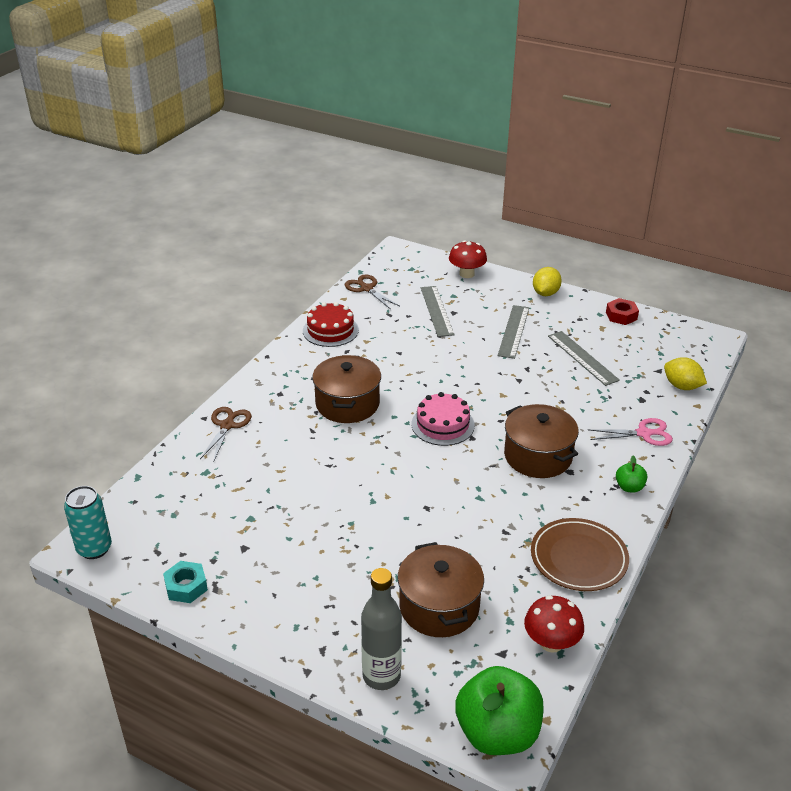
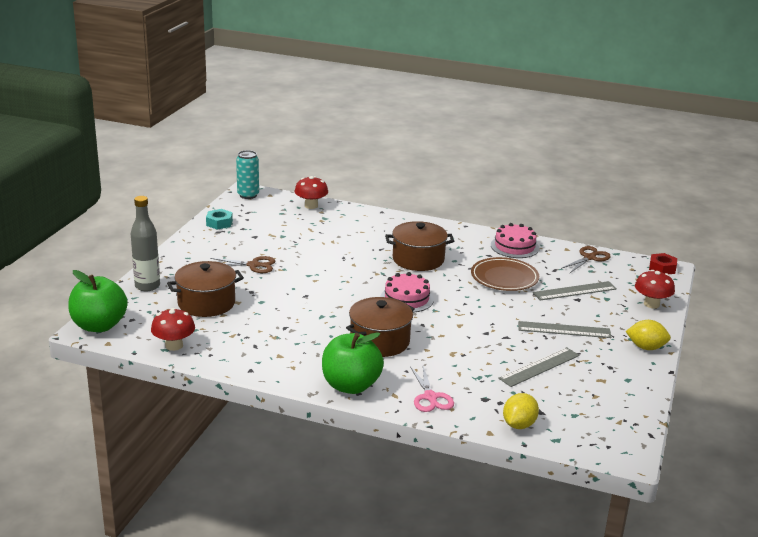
camera: 80 degrees right, 10 degrees down
brown scissors [200,407,252,463] -> brown scissors moved to [210,256,275,273]
red cake [303,302,359,347] -> pink cake [491,223,539,258]
brown plate [531,518,629,591] -> brown plate moved to [471,257,539,291]
red nut [606,298,639,325] -> red nut moved to [649,253,677,274]
green apple [616,455,647,492] -> green apple [322,332,384,394], size x2.19
none -> red mushroom [295,176,328,209]

